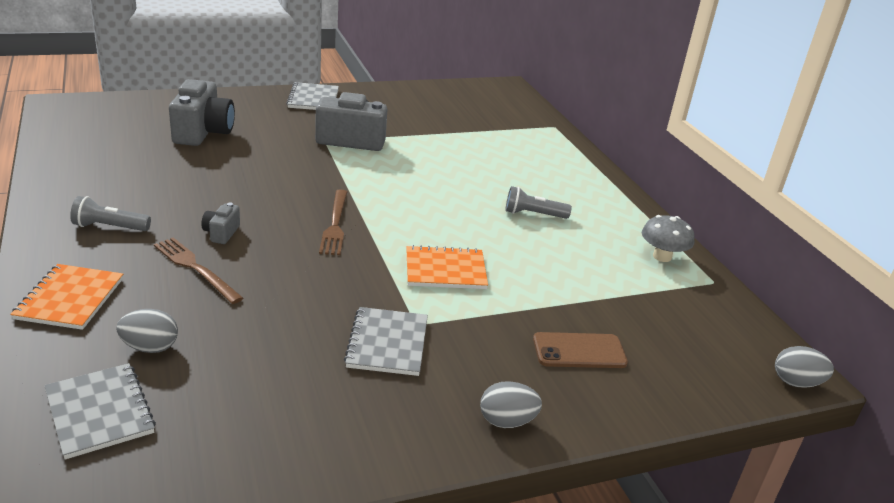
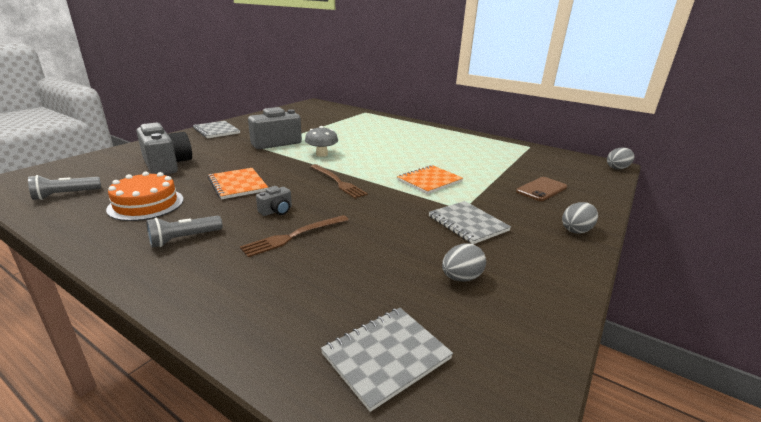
camera: 35 degrees left, 5 degrees down
orange notebook [10,264,123,330] -> orange notebook moved to [208,168,268,199]
grey notebook [44,363,156,460] -> grey notebook turned 60 degrees counterclockwise [321,308,453,412]
grey egg [116,309,178,353] -> grey egg moved to [442,243,486,282]
brown fork [154,237,243,304] -> brown fork turned 45 degrees counterclockwise [240,215,348,257]
grey camera [201,203,240,244] -> grey camera turned 105 degrees counterclockwise [256,186,292,216]
grey flashlight [505,186,572,219] -> grey flashlight moved to [28,175,101,200]
grey mushroom [642,215,695,262] -> grey mushroom moved to [305,126,338,157]
none -> orange cake [106,171,184,221]

